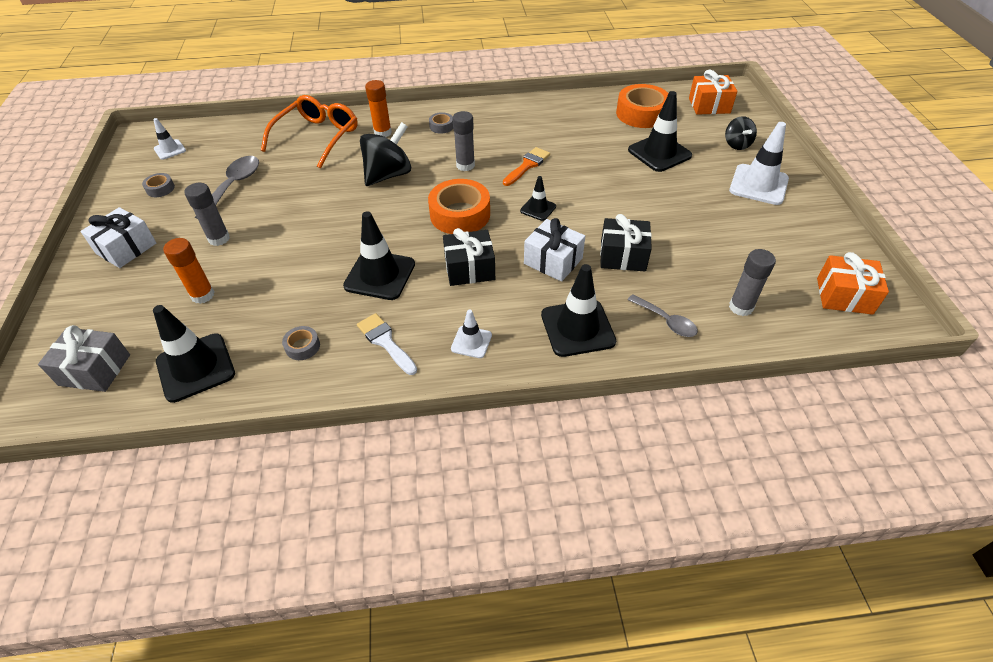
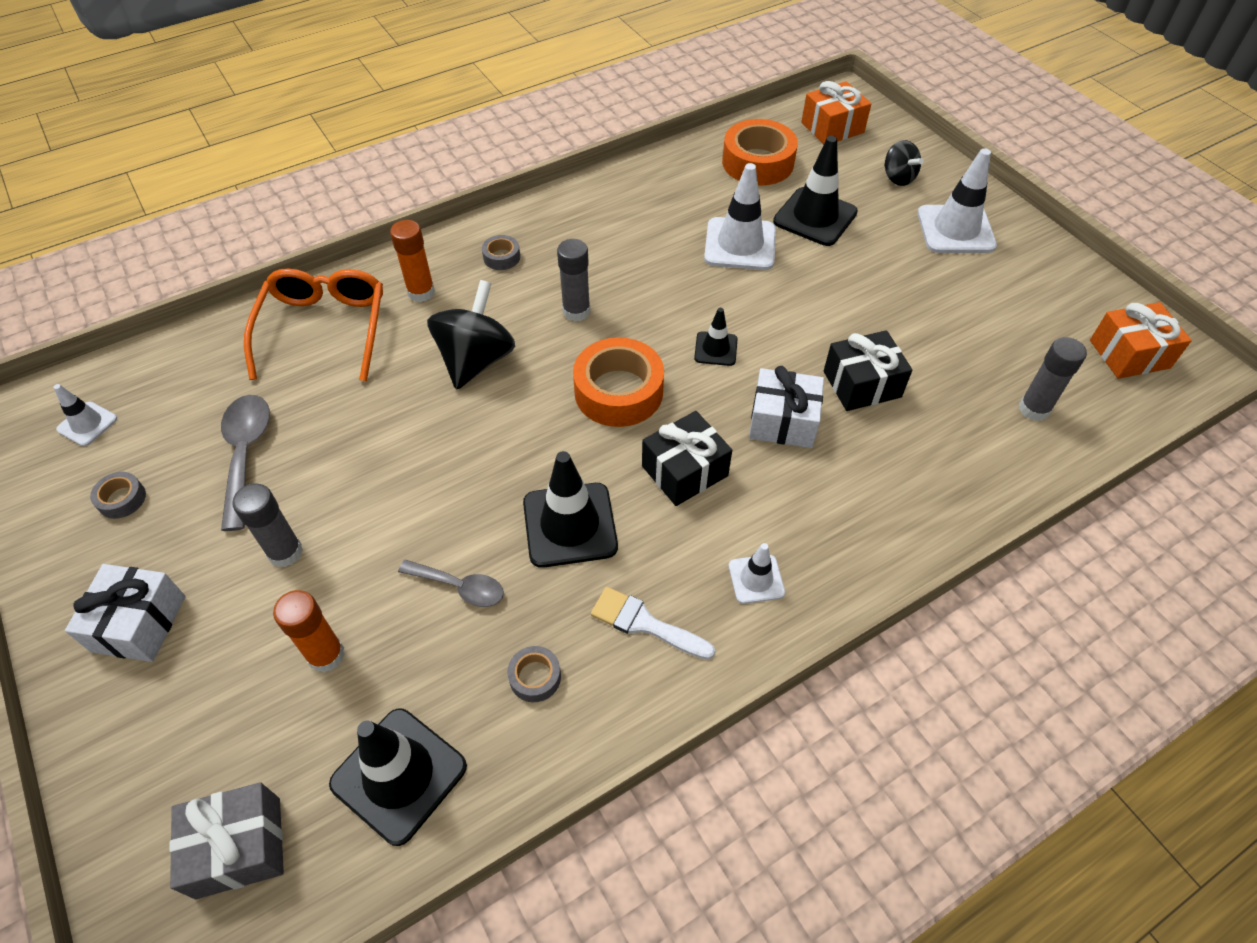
camera: 25 degrees left, 5 degrees up
orange brush [503,147,550,186] -> none
black traffic cone [541,264,616,357] -> none
grey spoon [628,294,698,337] -> grey spoon moved to [398,560,504,607]
none -> white traffic cone [704,163,776,270]

